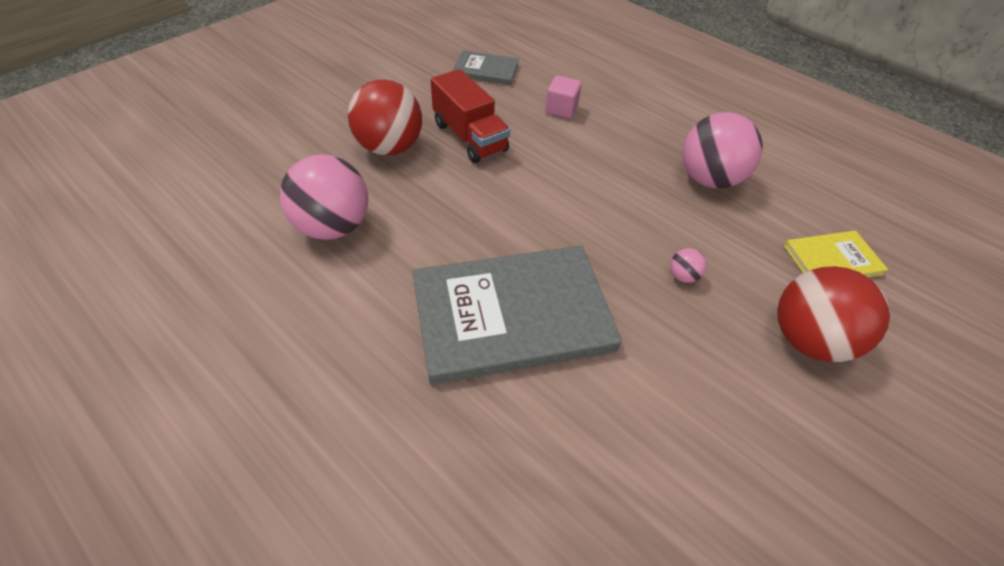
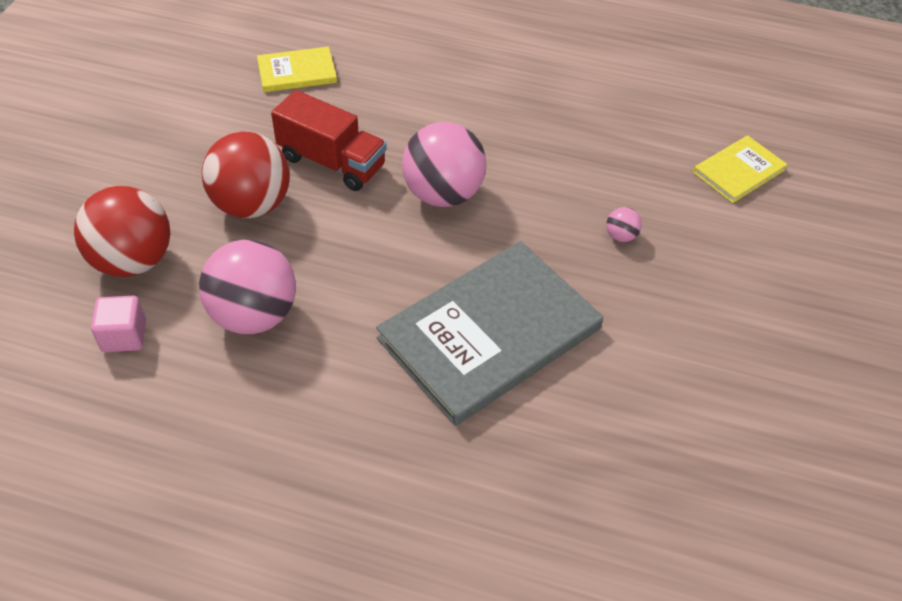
camera: 25 degrees left, 0 degrees up
grey book [453,50,519,85] -> yellow book [257,47,337,92]
pink cube [545,76,582,118] -> pink cube moved to [91,296,146,352]
pink ball [682,112,763,188] -> pink ball moved to [402,122,487,207]
red ball [777,266,890,362] -> red ball moved to [74,186,170,277]

